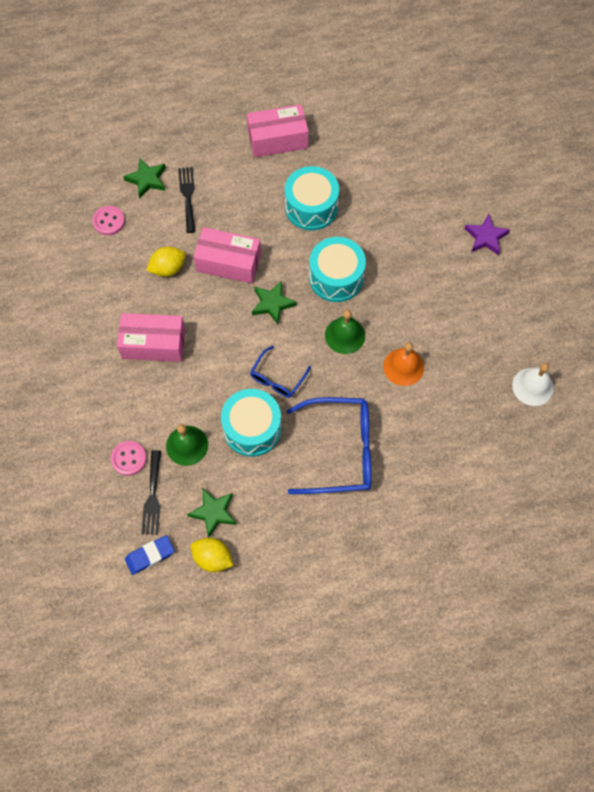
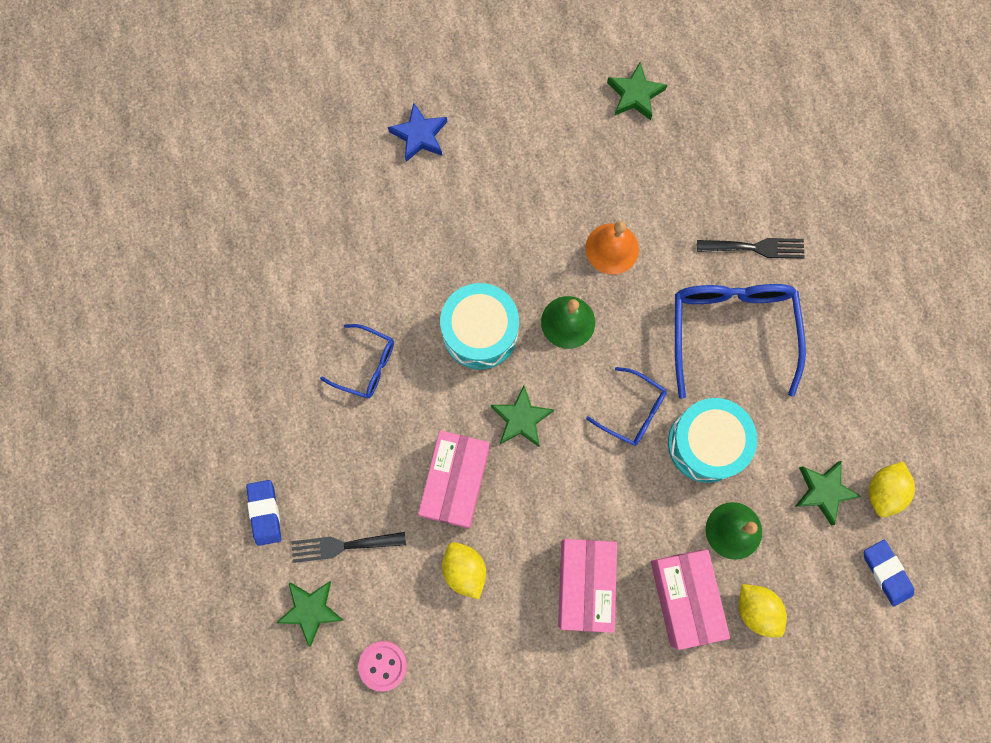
camera: 90 degrees left, 10 degrees up
pink button [111,441,146,476] -> yellow lemon [739,584,787,638]
black fork [141,450,161,535] -> black fork moved to [697,238,805,259]
pink box [247,104,309,157] -> pink box moved to [651,550,730,650]
turquoise drum [285,166,339,230] -> blue glasses [320,324,394,398]
purple star [465,214,510,255] -> blue star [388,103,447,162]
white bell [512,363,554,406] -> green star [607,62,667,120]
none -> blue eraser [246,480,281,546]

